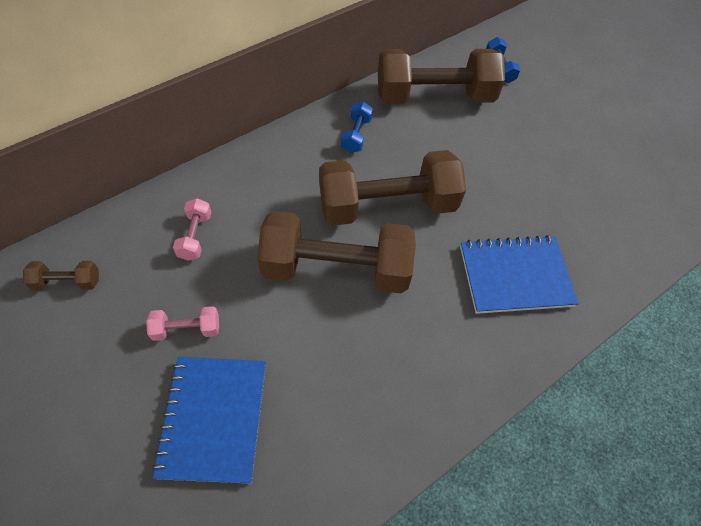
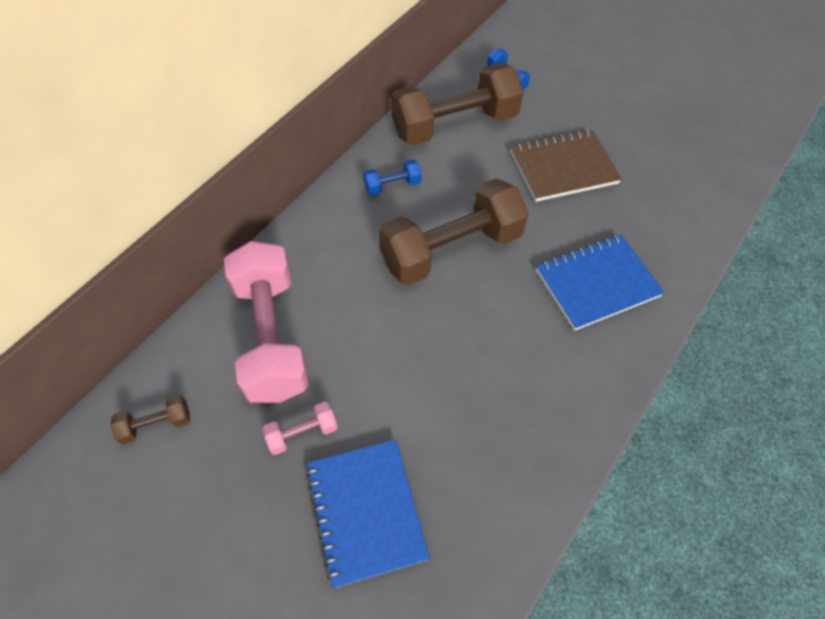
camera: 15 degrees left, 0 degrees up
pink dumbbell [173,198,211,261] -> pink dumbbell [224,241,309,403], size x2.37
brown dumbbell [257,211,416,293] -> none
blue dumbbell [341,102,373,153] -> blue dumbbell turned 75 degrees clockwise [363,160,422,195]
none -> brown notebook [511,130,622,202]

